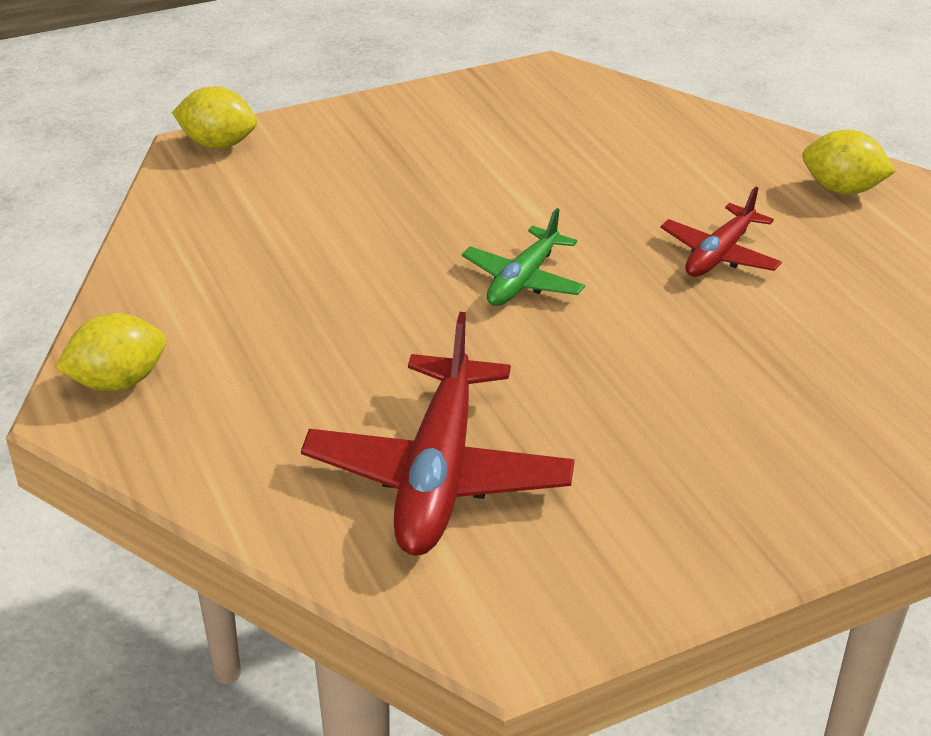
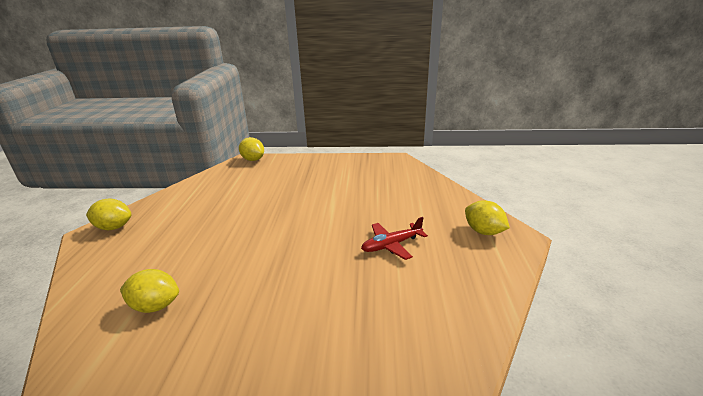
camera: 30 degrees right, 10 degrees down
red plane [301,312,575,555] -> yellow lemon [120,269,179,313]
green plane [462,208,585,306] -> none

